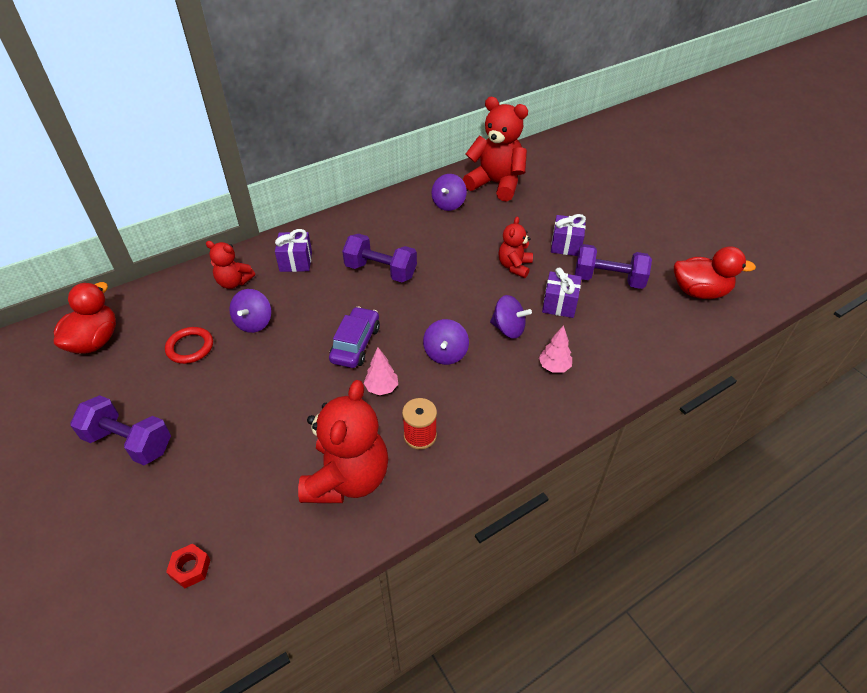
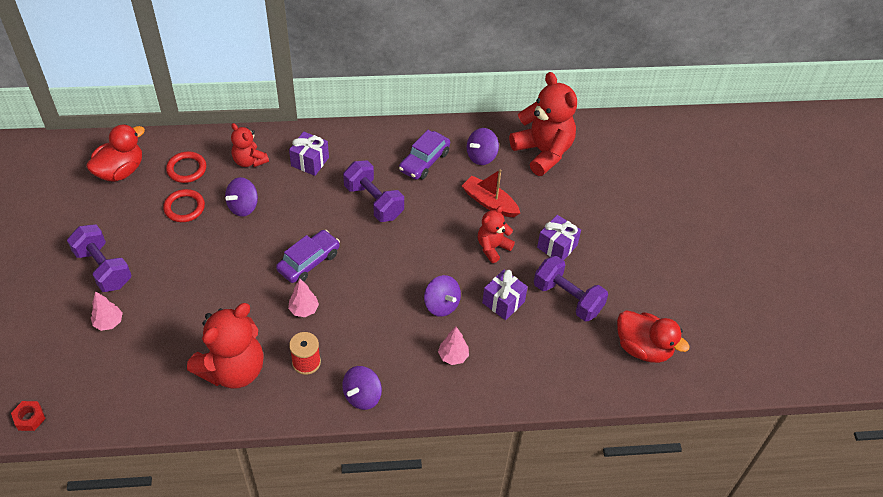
camera: 25 degrees right, 5 degrees up
red nut [166,544,211,588] -> red nut moved to [11,401,46,431]
purple spinning top [423,319,469,365] -> purple spinning top moved to [342,366,382,410]
none -> pink tree [91,291,123,331]
none -> red ring [166,151,206,183]
none -> purple car [399,130,450,180]
none -> red boat [462,169,520,217]

